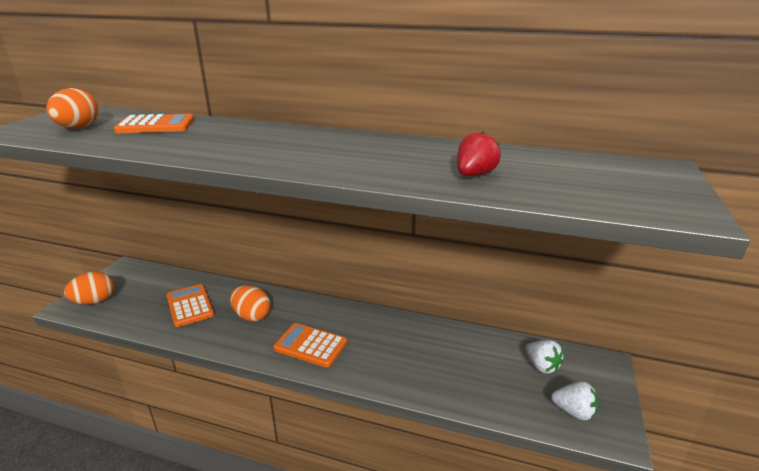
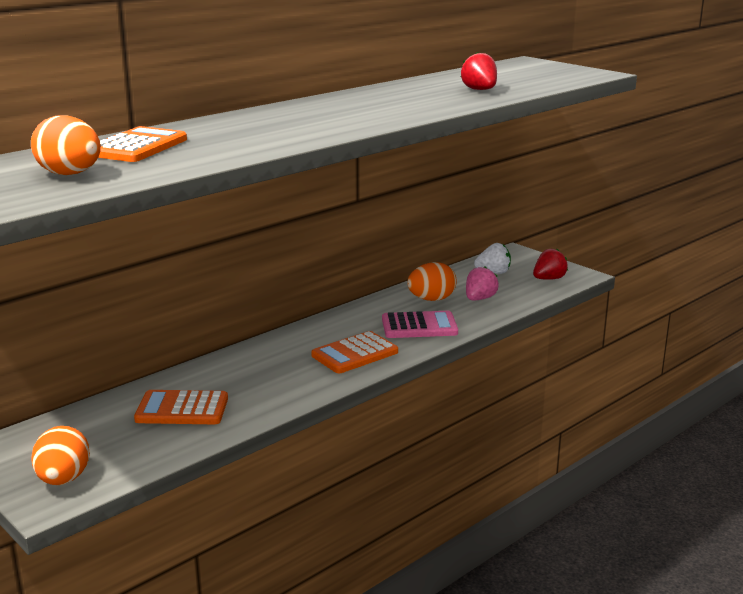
camera: 60 degrees left, 5 degrees down
orange egg [230,285,271,321] -> orange egg moved to [407,262,457,301]
white strawberry [551,381,598,420] -> red strawberry [533,248,568,280]
none -> pink calculator [382,311,458,338]
none -> pink strawberry [466,267,499,300]

